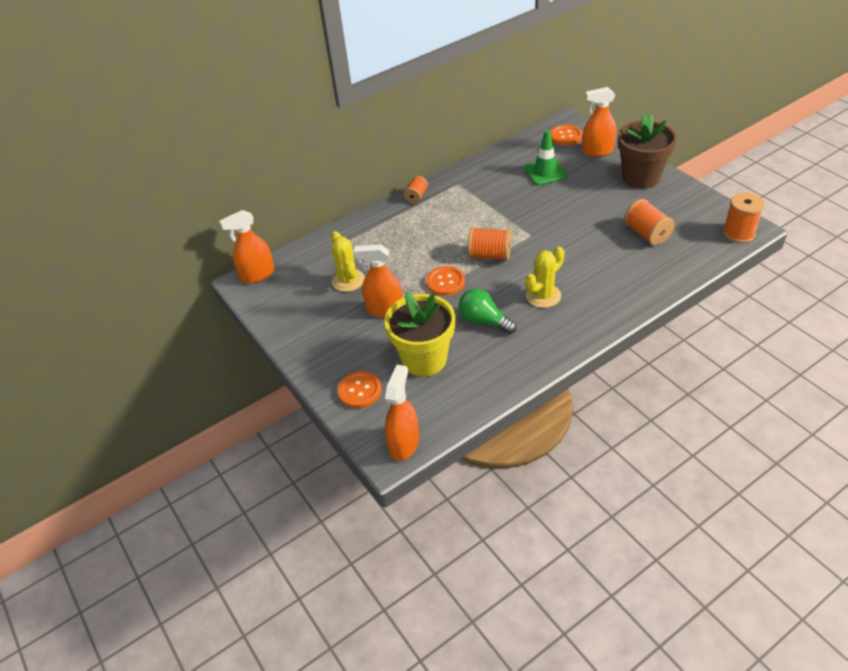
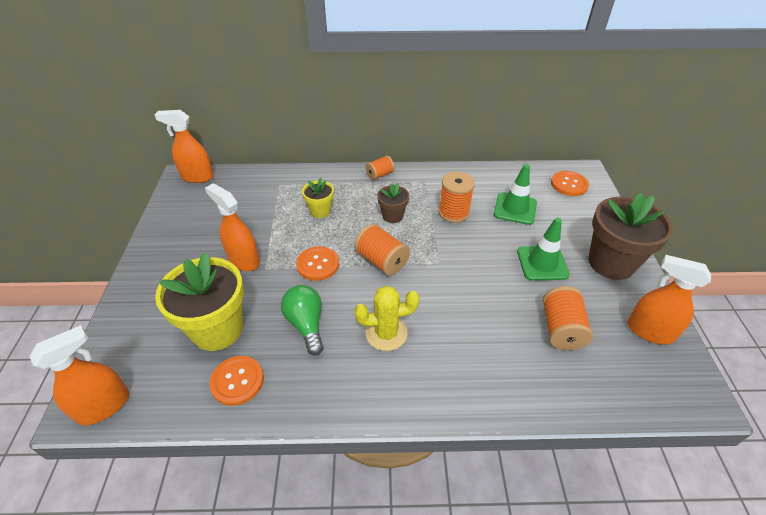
camera: 30 degrees right, 0 degrees up
yellow cactus [331,231,365,292] -> none
orange button [337,371,382,408] -> orange button moved to [209,356,264,406]
orange spray bottle [582,87,616,157] -> orange spray bottle moved to [627,255,711,344]
orange spool [723,192,765,243] -> orange spool moved to [439,172,475,223]
none -> yellow flower pot [302,178,334,218]
none -> brown flower pot [377,183,409,223]
none -> green traffic cone [517,218,570,281]

